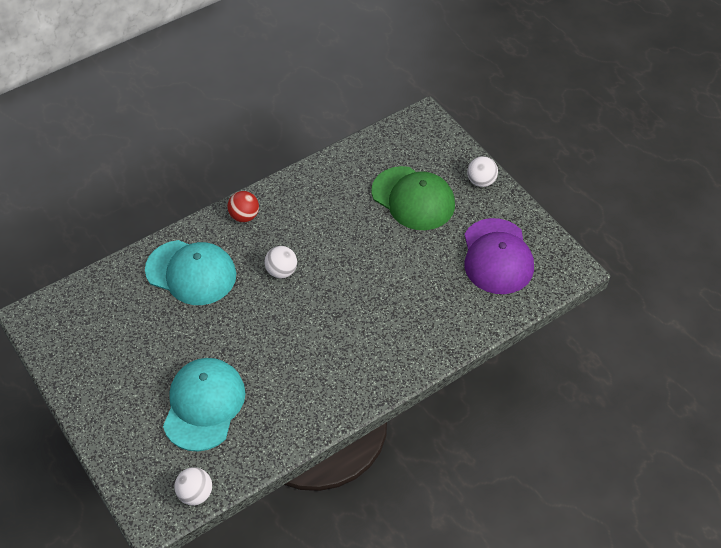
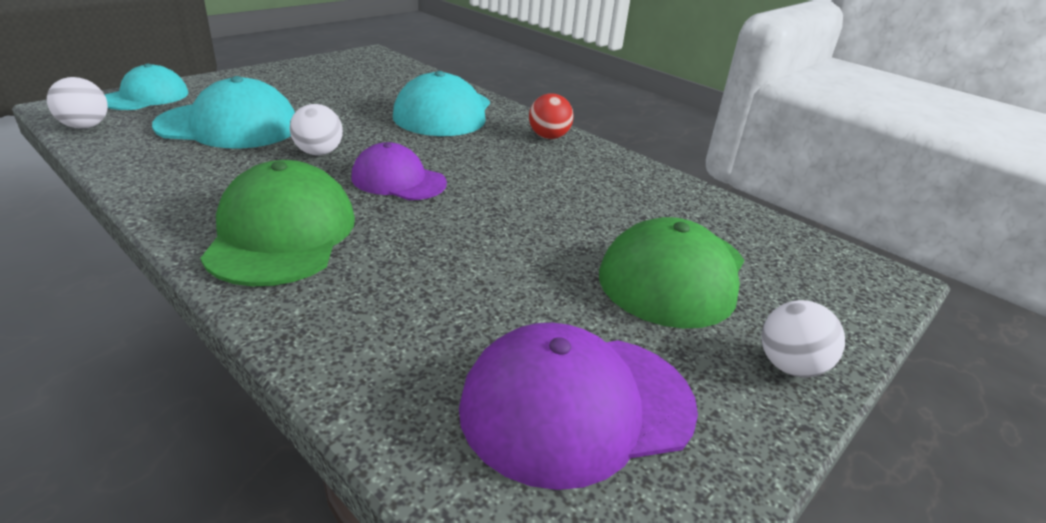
camera: 75 degrees right, 20 degrees down
white ball [264,246,297,278] -> white ball moved to [290,104,343,155]
none -> turquoise cap [105,64,188,110]
none -> green cap [200,160,355,287]
none -> purple cap [351,142,447,200]

